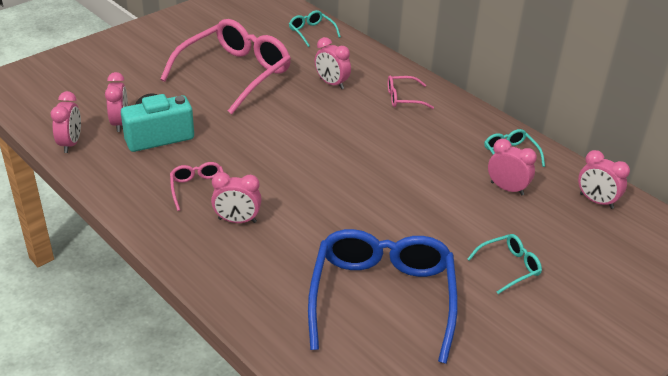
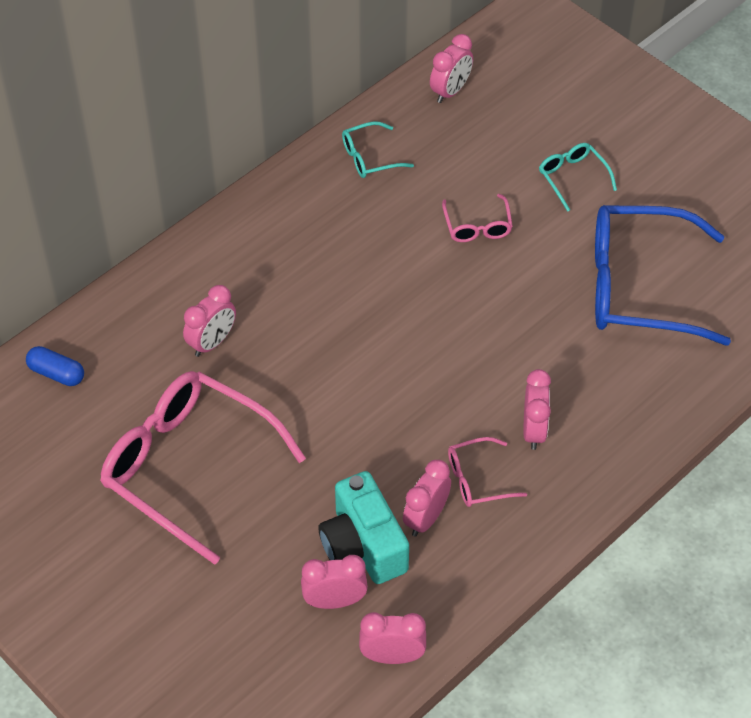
camera: 90 degrees left, 15 degrees up
turquoise glasses [289,10,341,47] -> blue capsule [26,346,84,386]
pink glasses [388,75,434,109] -> pink glasses moved to [442,194,513,242]
pink clock [488,139,537,195] -> pink clock moved to [403,460,451,537]

